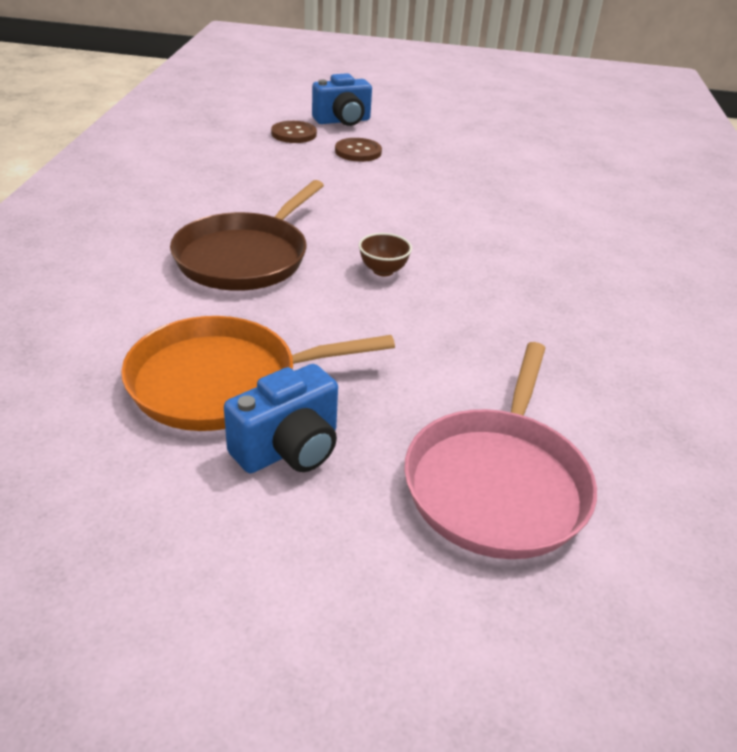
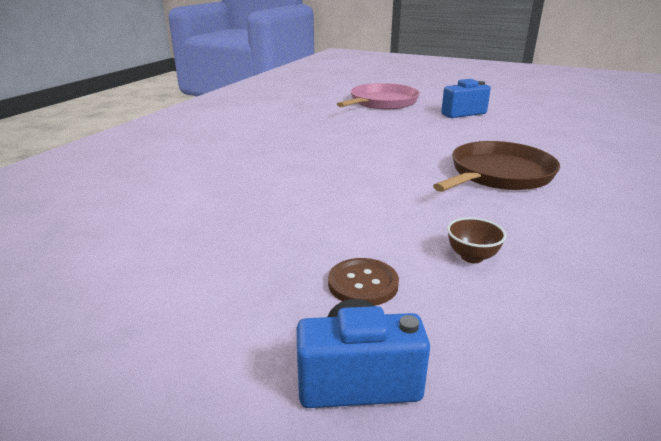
camera: 160 degrees left, 10 degrees down
orange pan [121,316,395,431] -> none
brown button [271,121,317,143] -> none
brown bowl [359,233,412,277] -> brown bowl moved to [447,217,506,263]

